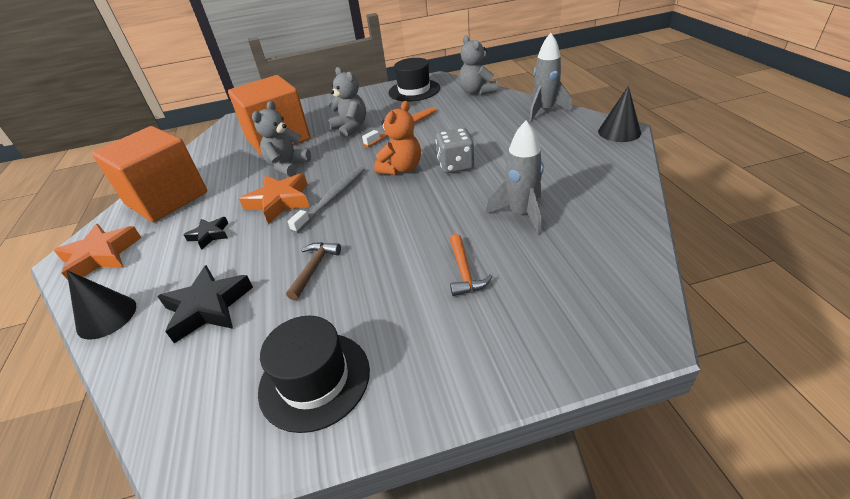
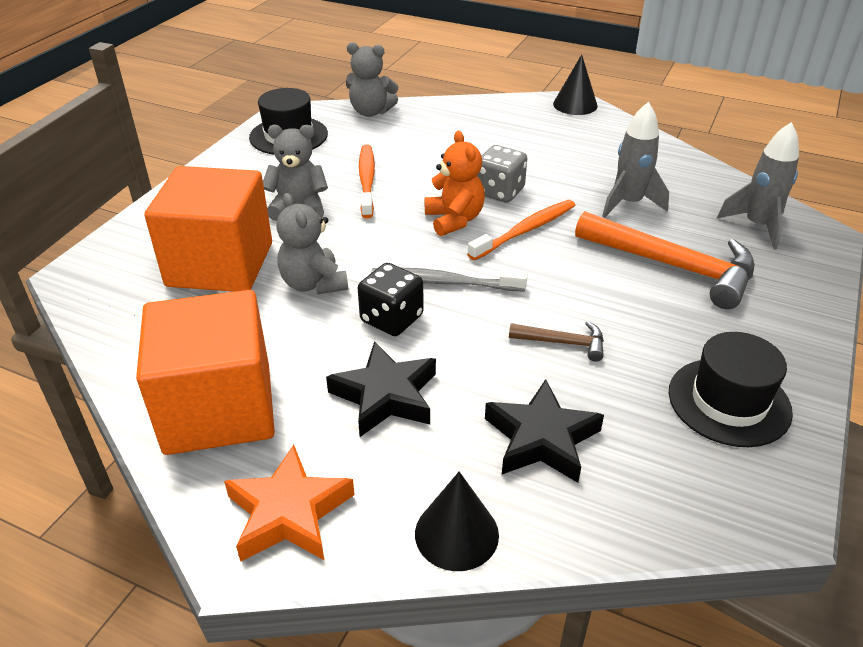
camera: 55 degrees left, 0 degrees up
black star [184,217,228,250] -> black star [326,341,436,437], size x1.74
orange star [239,173,310,224] -> black dice [358,263,424,336]
brown hammer [286,242,341,301] -> brown hammer turned 135 degrees clockwise [509,321,604,361]
grey toothbrush [288,166,365,233] -> grey toothbrush turned 60 degrees counterclockwise [371,268,528,292]
orange hammer [450,234,493,296] -> orange hammer [575,211,755,309], size x2.11
grey rocket [529,33,572,121] -> grey rocket moved to [717,122,799,249]
none -> orange toothbrush [467,200,575,260]

